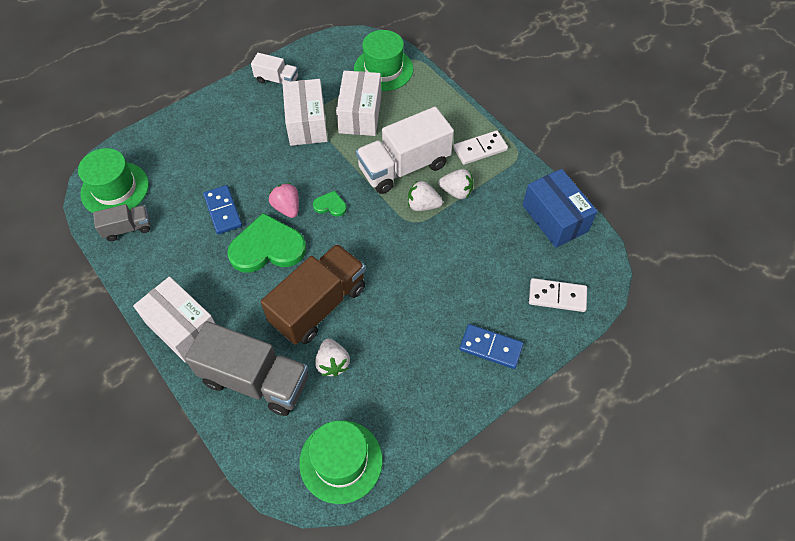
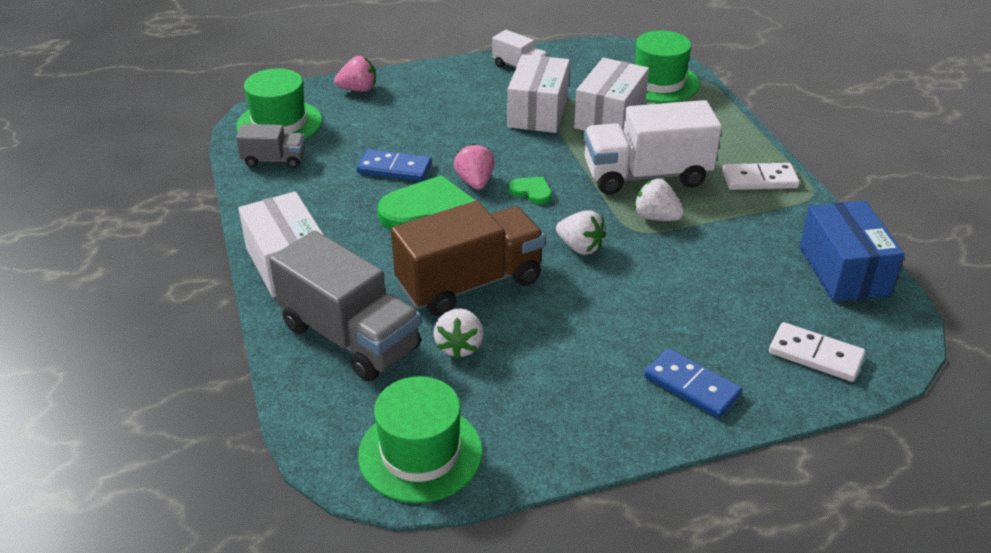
camera: 20 degrees right, 20 degrees down
blue domino [203,185,242,235] -> blue domino turned 75 degrees counterclockwise [357,149,432,181]
white strawberry [439,169,473,199] -> white strawberry moved to [556,210,606,255]
none -> pink strawberry [334,56,376,92]

